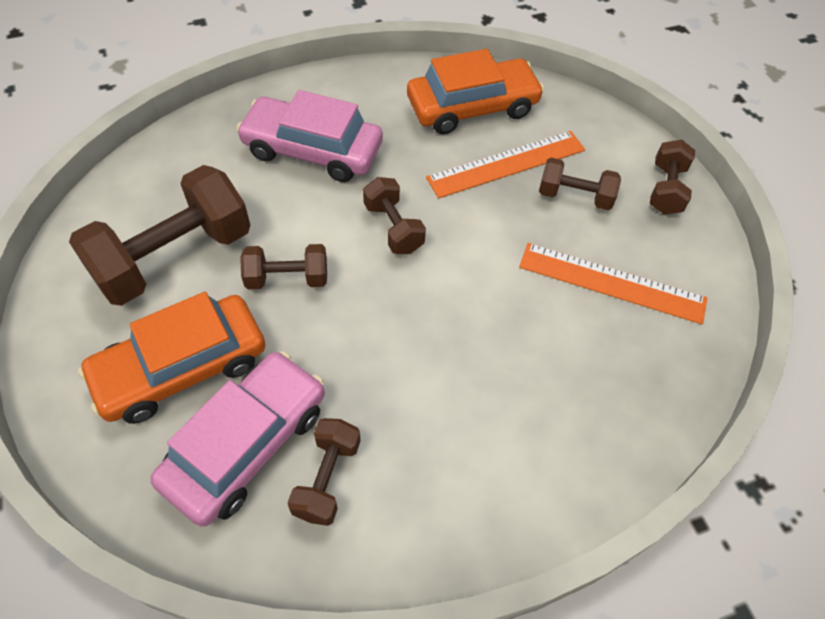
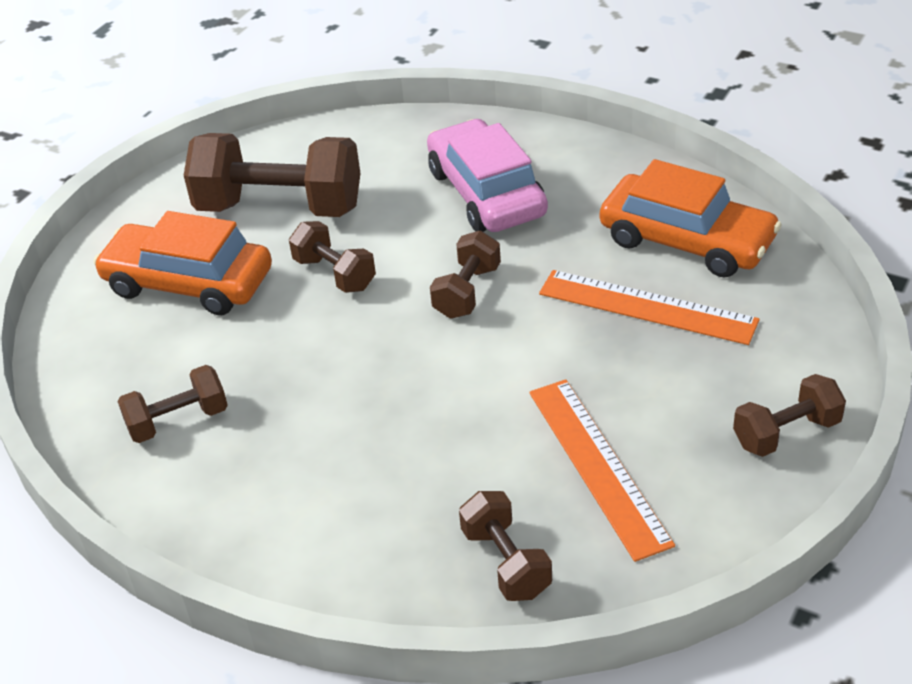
camera: 55 degrees right, 15 degrees down
pink car [150,351,325,527] -> none
brown dumbbell [539,158,621,210] -> brown dumbbell moved to [459,491,552,601]

